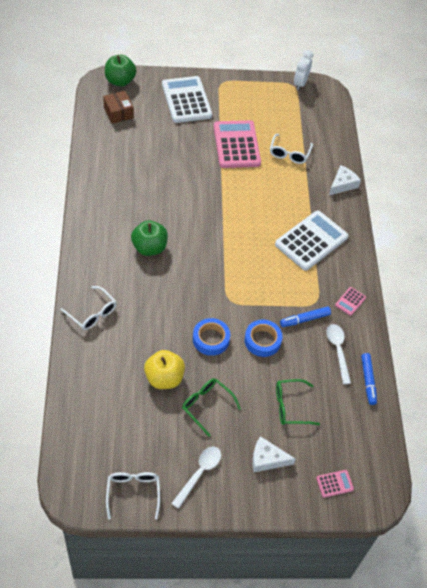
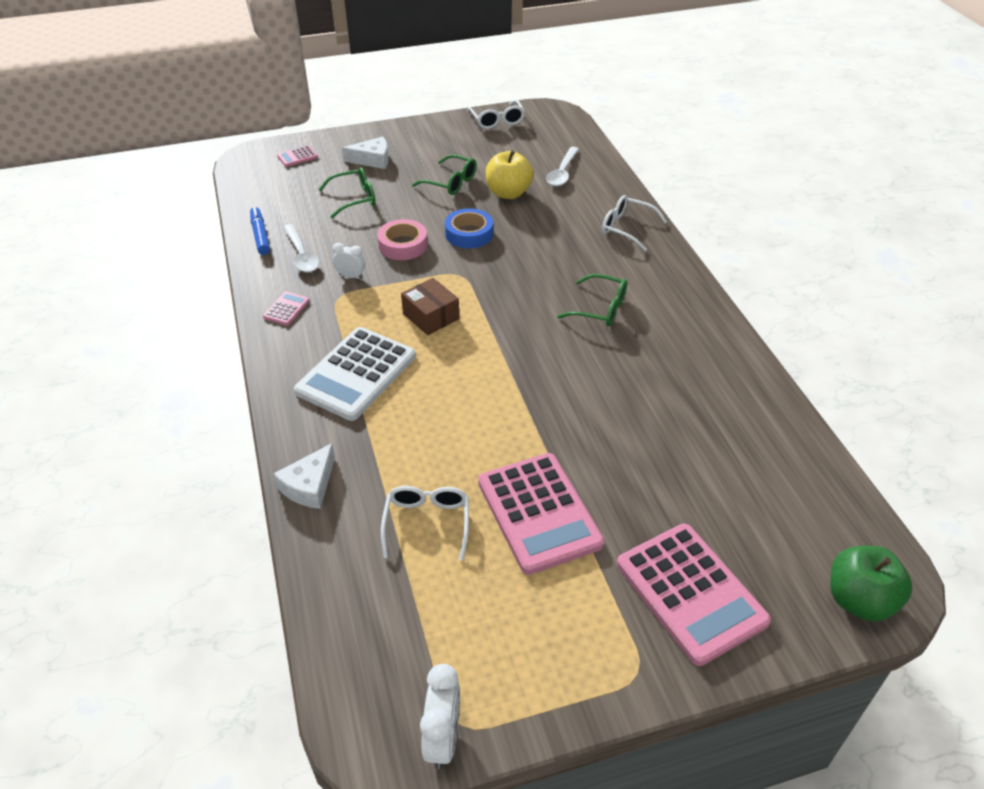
camera: 170 degrees right, 10 degrees down
brown box [103,91,134,124] -> brown box moved to [401,278,459,335]
green apple [131,220,168,256] -> green glasses [557,274,627,327]
white calculator [162,76,212,123] -> pink calculator [617,524,771,666]
white spoon [171,447,221,509] -> white spoon moved to [546,147,579,186]
blue tape [244,320,282,357] -> pink tape [377,219,428,260]
blue marker [280,306,331,327] -> white clock [332,243,365,279]

